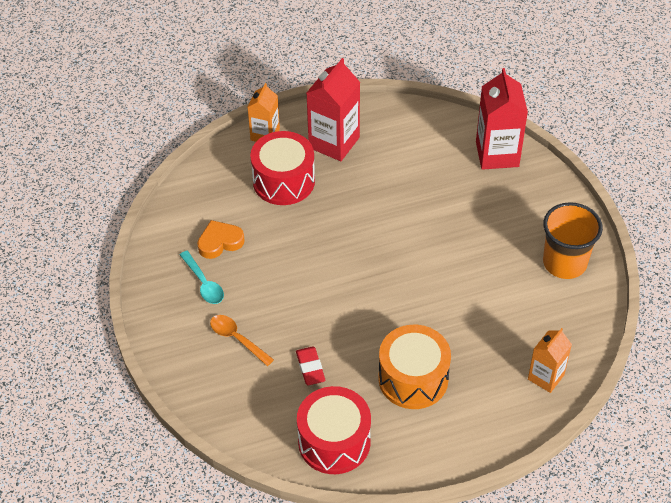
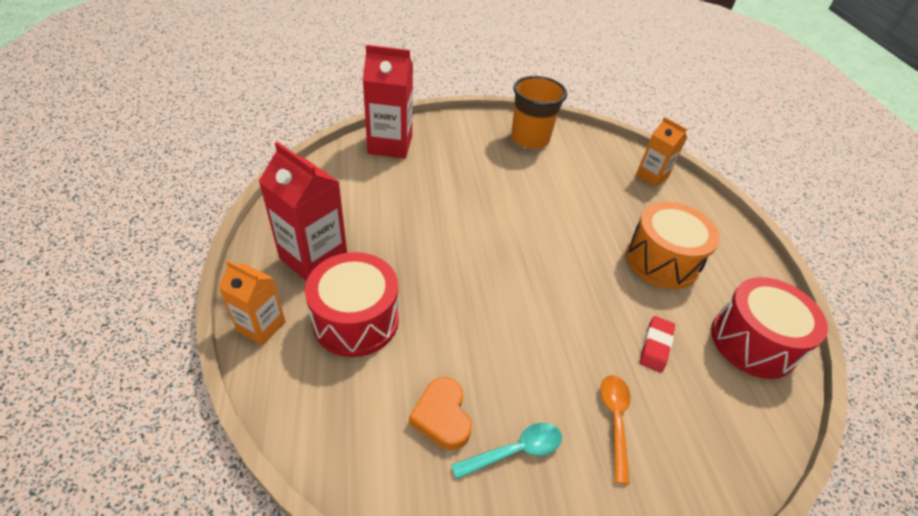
camera: 85 degrees left, 5 degrees down
orange spoon [210,315,274,366] -> orange spoon turned 135 degrees clockwise [600,375,631,485]
red eraser [296,347,325,385] -> red eraser turned 60 degrees counterclockwise [640,316,675,373]

